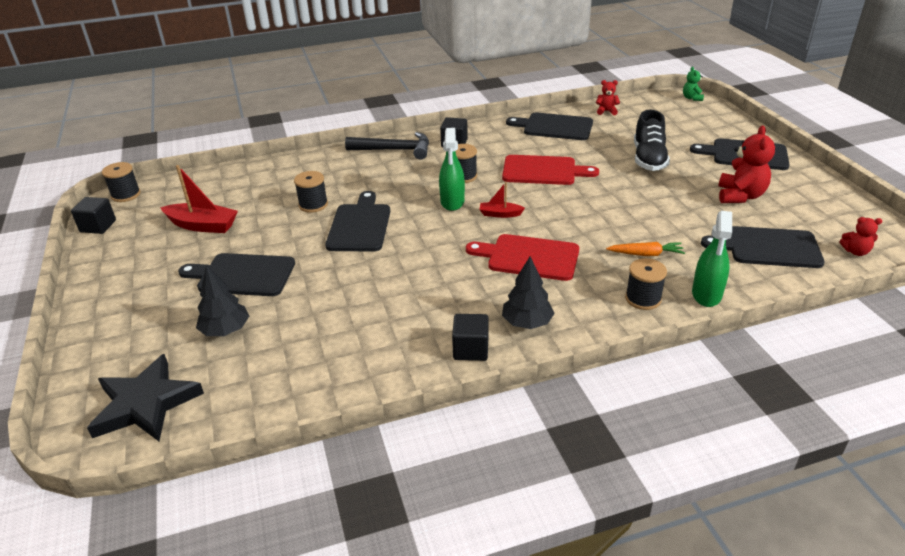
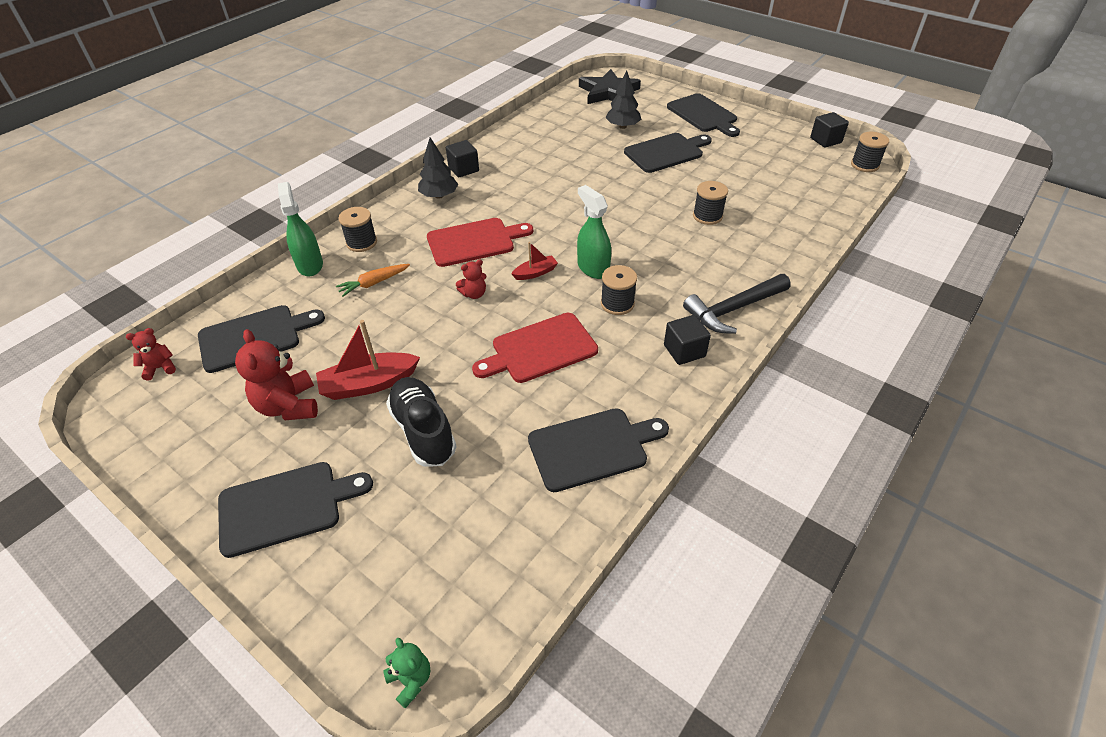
camera: 145 degrees right, 10 degrees up
red boat [160,165,238,233] -> red boat moved to [316,320,420,400]
black cutting board [325,191,390,252] -> black cutting board moved to [667,93,740,137]
red teddy bear [596,80,620,115] -> red teddy bear moved to [456,259,486,299]

